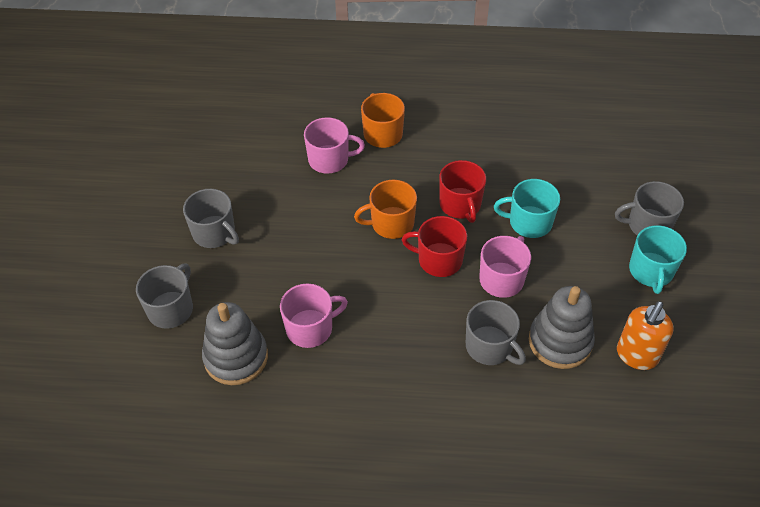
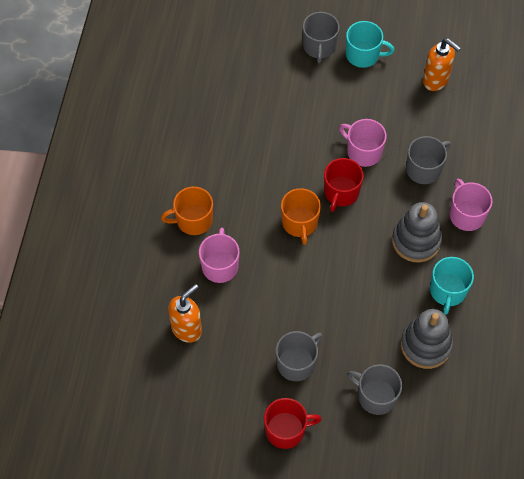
camera: 85 degrees left, 10 degrees up
pink mug [280,283,348,348] -> pink mug moved to [449,179,493,231]
red mug [439,160,486,223] -> red mug moved to [264,398,321,449]
turquoise mug [494,179,560,238] -> turquoise mug moved to [430,257,474,315]
grey stacking toy [529,286,595,369] -> grey stacking toy moved to [392,202,442,262]
none -> orange soap dispenser [168,284,202,343]

